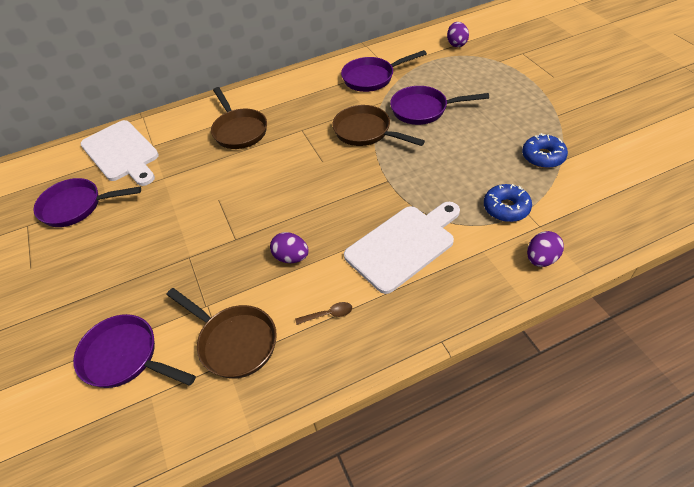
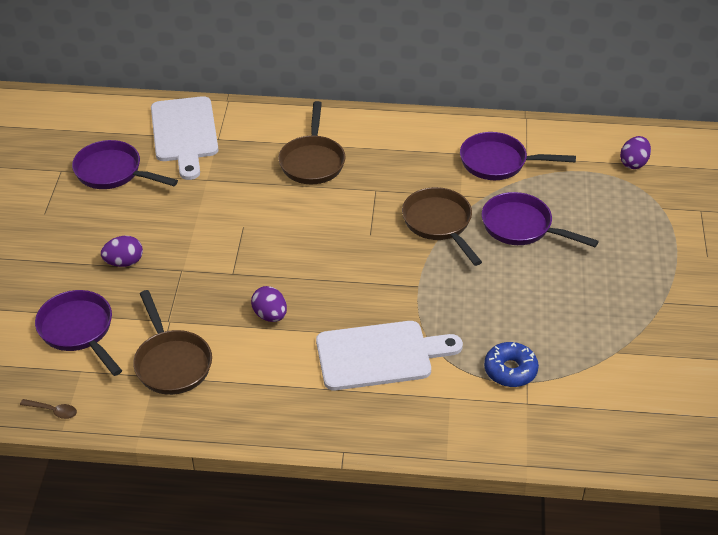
camera: 25 degrees right, 5 degrees down
brown spoon [295,302,352,325] -> brown spoon moved to [20,399,77,419]
blue donut [522,133,568,168] -> none
purple egg [527,231,564,267] -> purple egg moved to [101,236,143,267]

